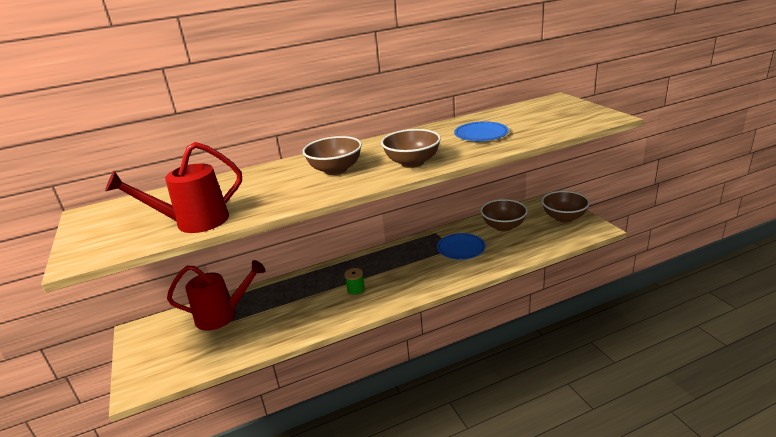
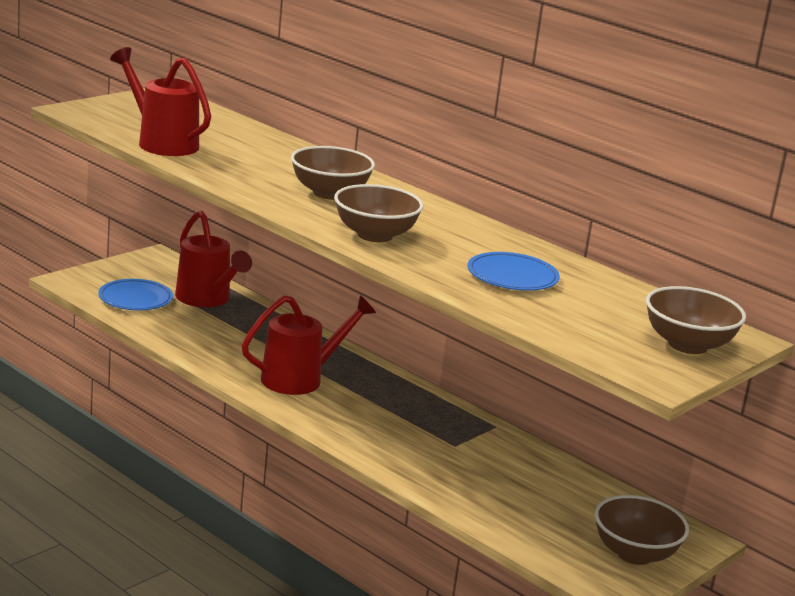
camera: 60 degrees right, 5 degrees down
green spool [344,268,365,296] -> red watering can [241,295,376,395]
blue plate [437,233,486,260] -> blue plate moved to [98,279,173,311]
brown bowl [481,199,528,231] -> brown bowl moved to [646,286,746,354]

